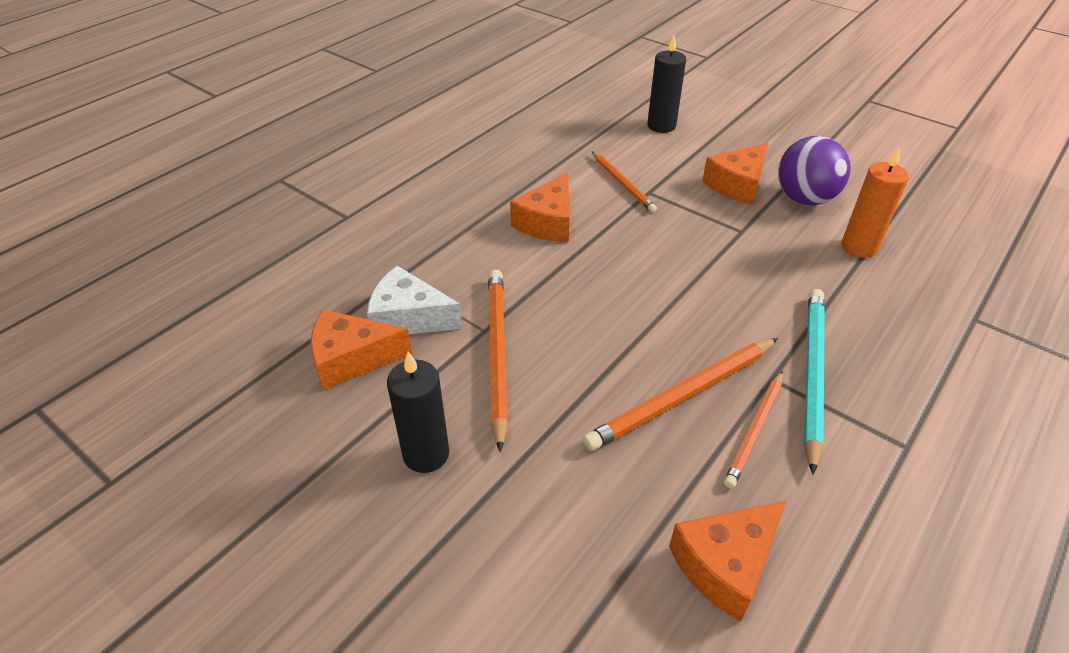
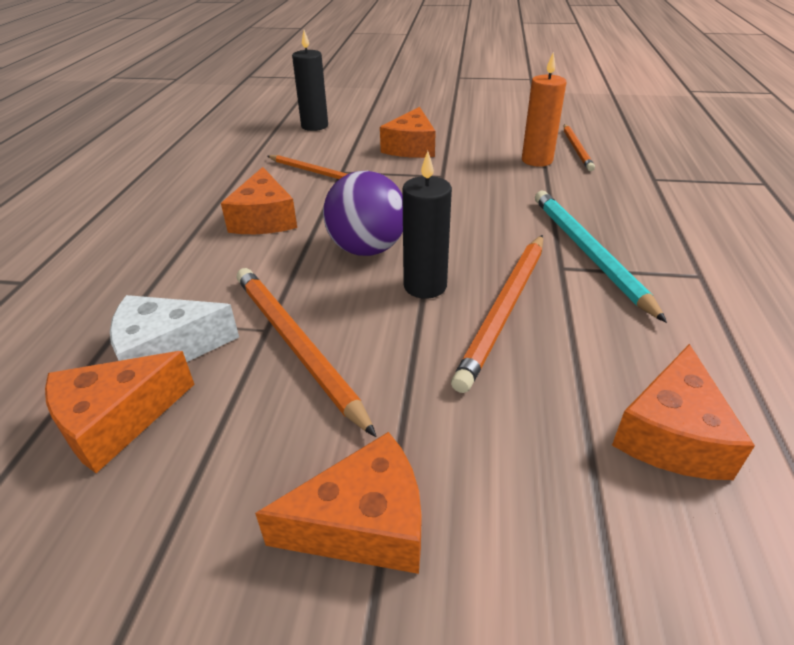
camera: 30 degrees left, 5 degrees down
black candle [387,352,449,473] -> black candle moved to [402,151,452,299]
orange pencil [724,371,783,488] -> orange pencil moved to [564,124,595,171]
purple ball [778,136,851,205] -> purple ball moved to [323,171,403,256]
none -> orange cheese [255,432,422,574]

